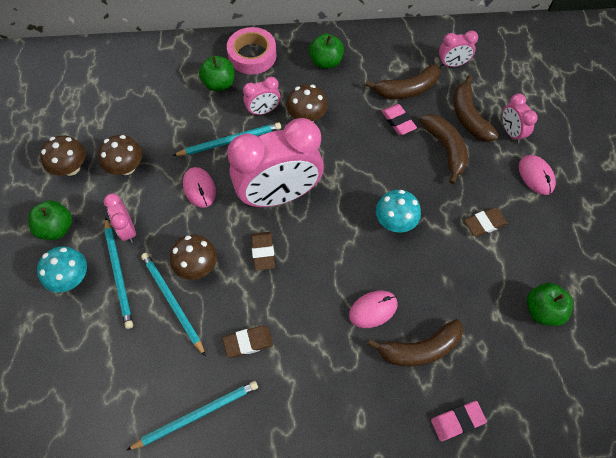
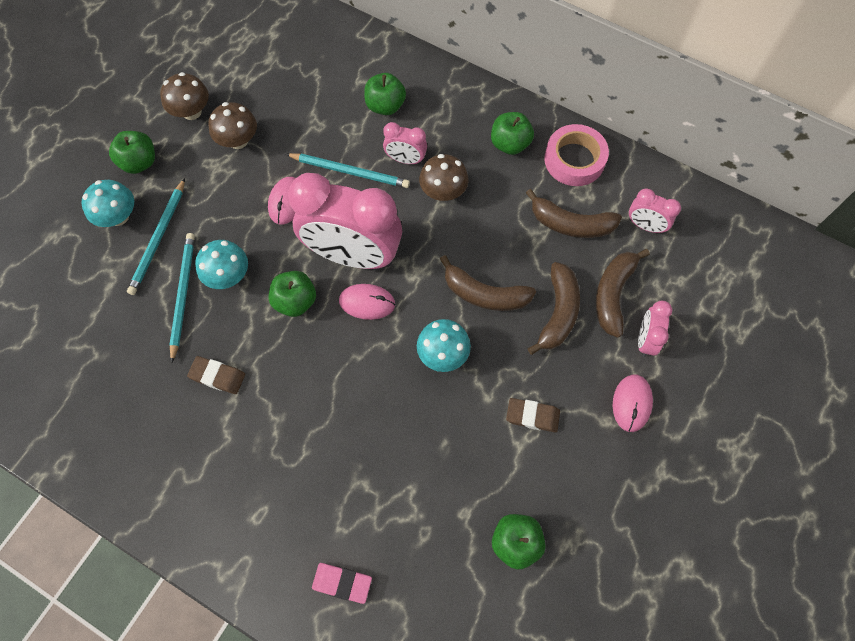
camera: 35 degrees right, 5 degrees up
pink clock [104,194,136,243] -> none
turquoise pencil [127,381,258,450] -> none
brown mushroom [170,234,217,280] -> turquoise mushroom [195,240,248,289]
pink tape [227,27,277,74] -> pink tape moved to [544,124,609,186]
brown eraser [251,232,275,270] -> green apple [269,271,316,317]
pink mouse [349,291,398,328] -> pink mouse moved to [339,284,395,320]
brown banana [368,319,463,367] -> brown banana moved to [440,255,536,311]
pink eraser [382,104,417,135] -> none

